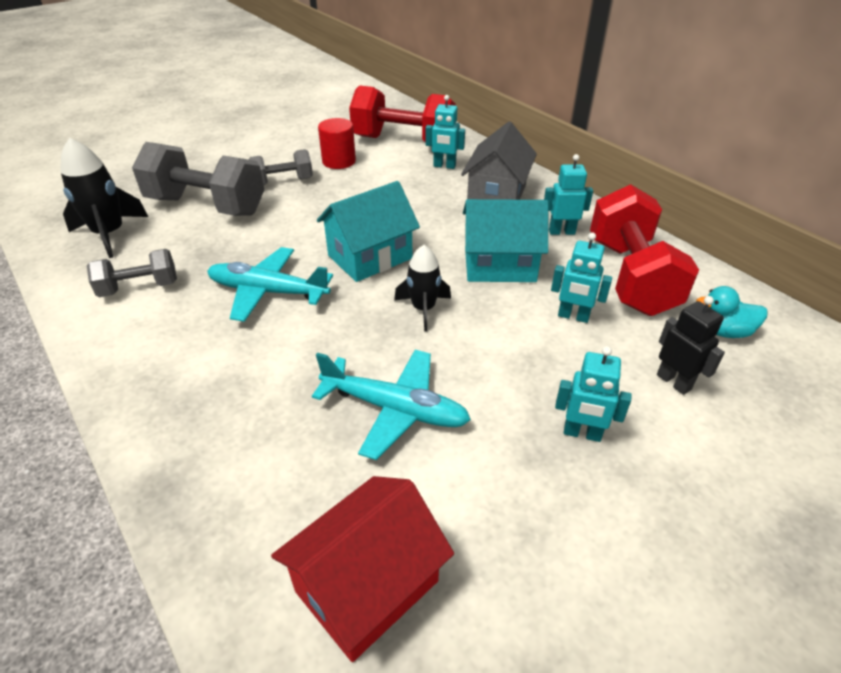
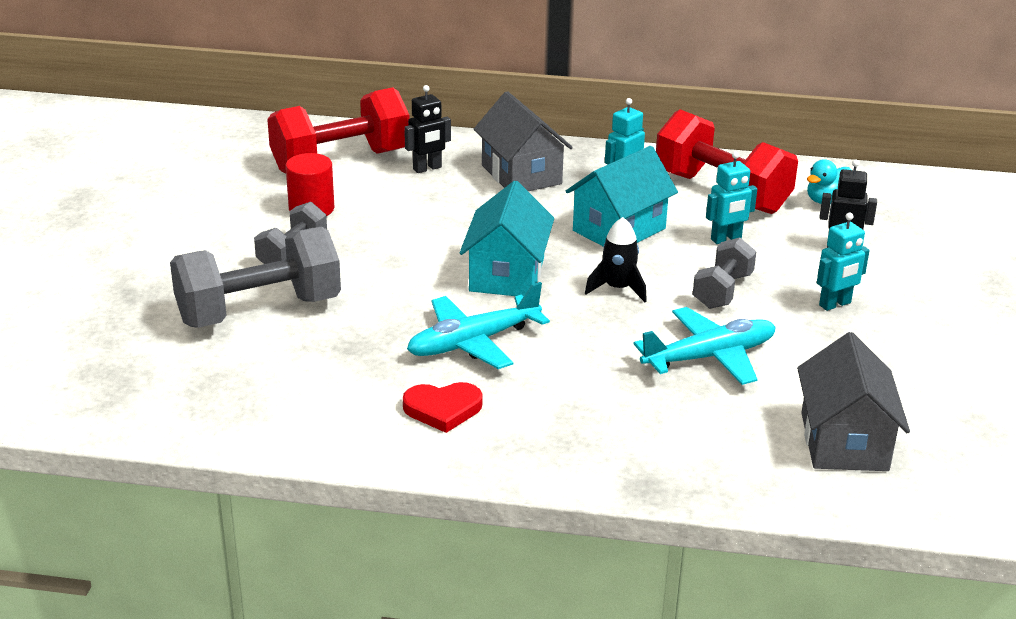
camera: 45 degrees left, 10 degrees down
black rocket [61,138,148,258] -> none
grey dumbbell [87,249,177,297] -> grey dumbbell moved to [693,238,757,309]
red house [271,476,454,662] -> grey house [797,332,910,471]
turquoise robot [425,95,465,169] -> black robot [404,85,451,173]
none -> red heart [403,382,483,433]

